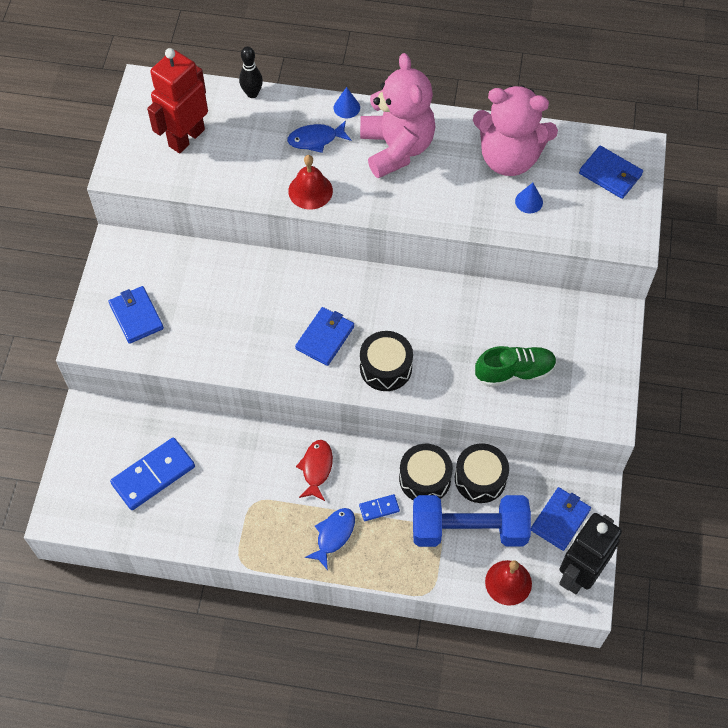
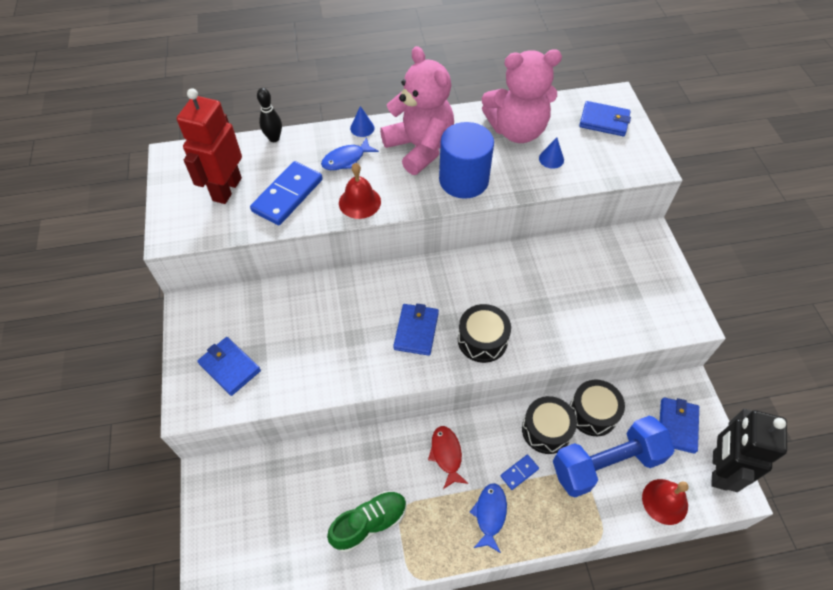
camera: 20 degrees left, 5 degrees down
blue domino [110,438,195,510] -> blue domino moved to [250,161,323,225]
green shoe [475,346,557,387] -> green shoe moved to [327,491,407,553]
none -> blue cylinder [439,122,494,199]

